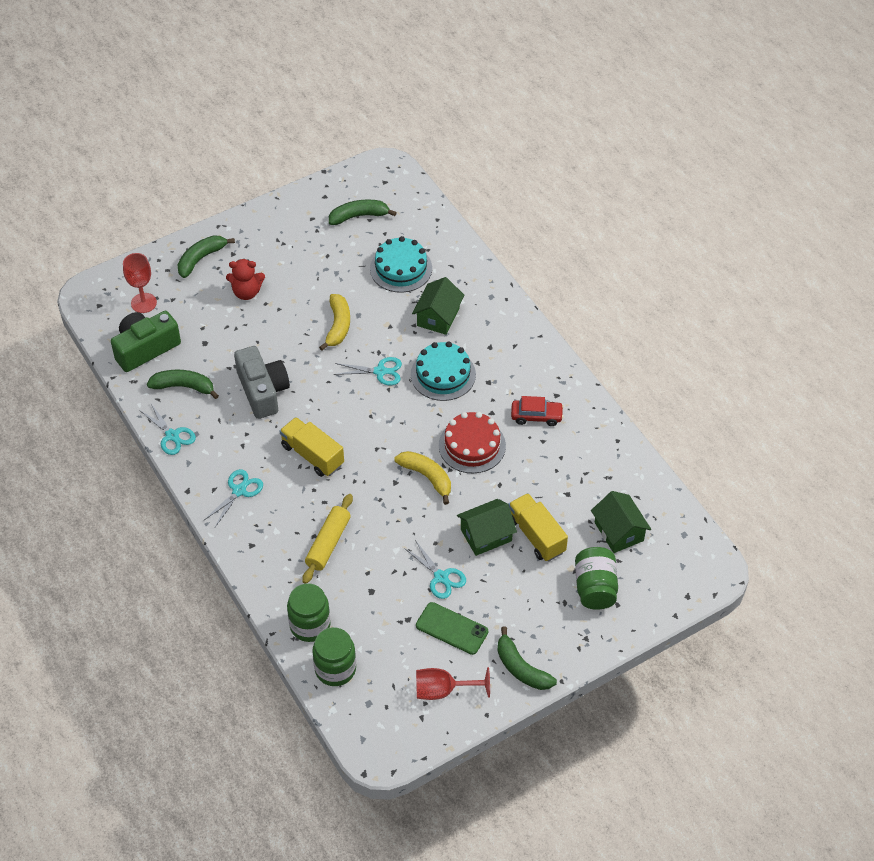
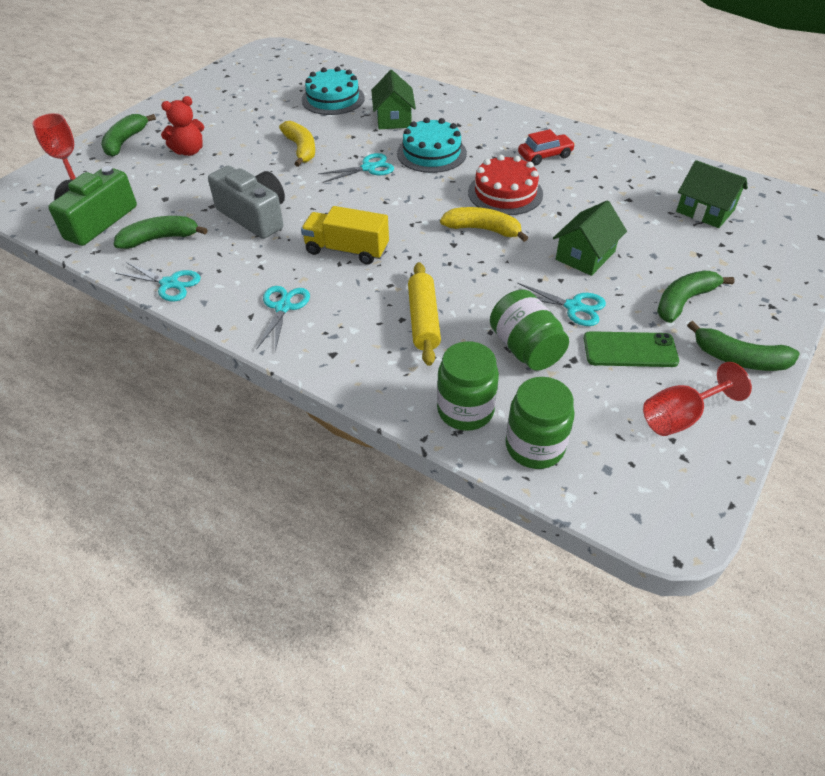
camera: 25 degrees left, 5 degrees down
green banana [329,199,397,225] -> green banana moved to [657,271,735,323]
yellow truck [508,493,568,562] -> none
green jar [575,547,618,610] -> green jar moved to [490,289,569,371]

